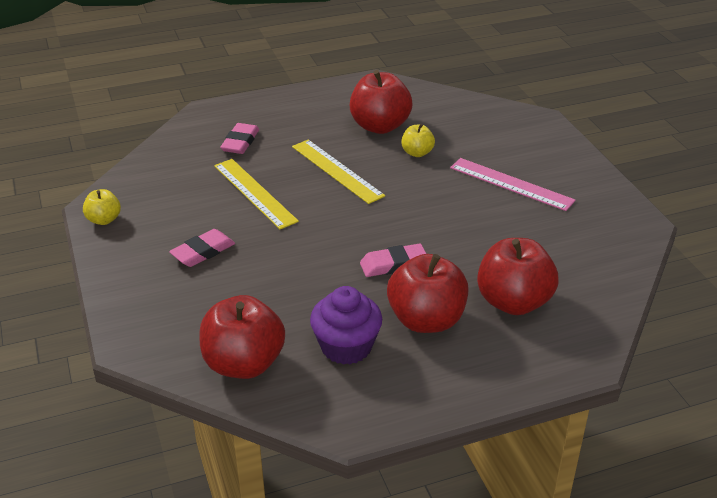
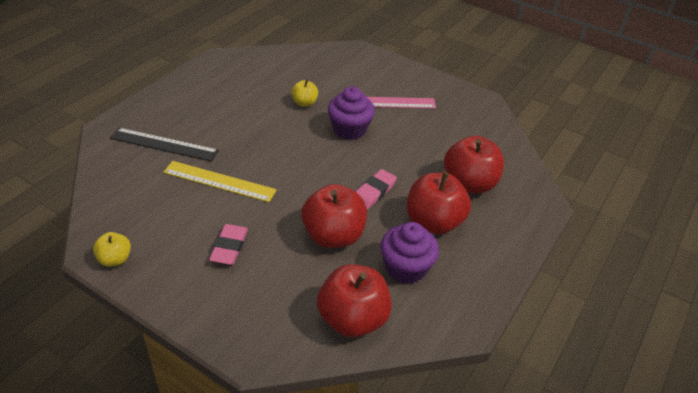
camera: 40 degrees left, 5 degrees up
pink eraser [220,123,259,154] -> black ruler [110,128,219,162]
yellow ruler [292,140,385,204] -> none
red apple [350,70,412,134] -> red apple moved to [301,184,367,248]
none -> purple cupcake [328,87,375,140]

